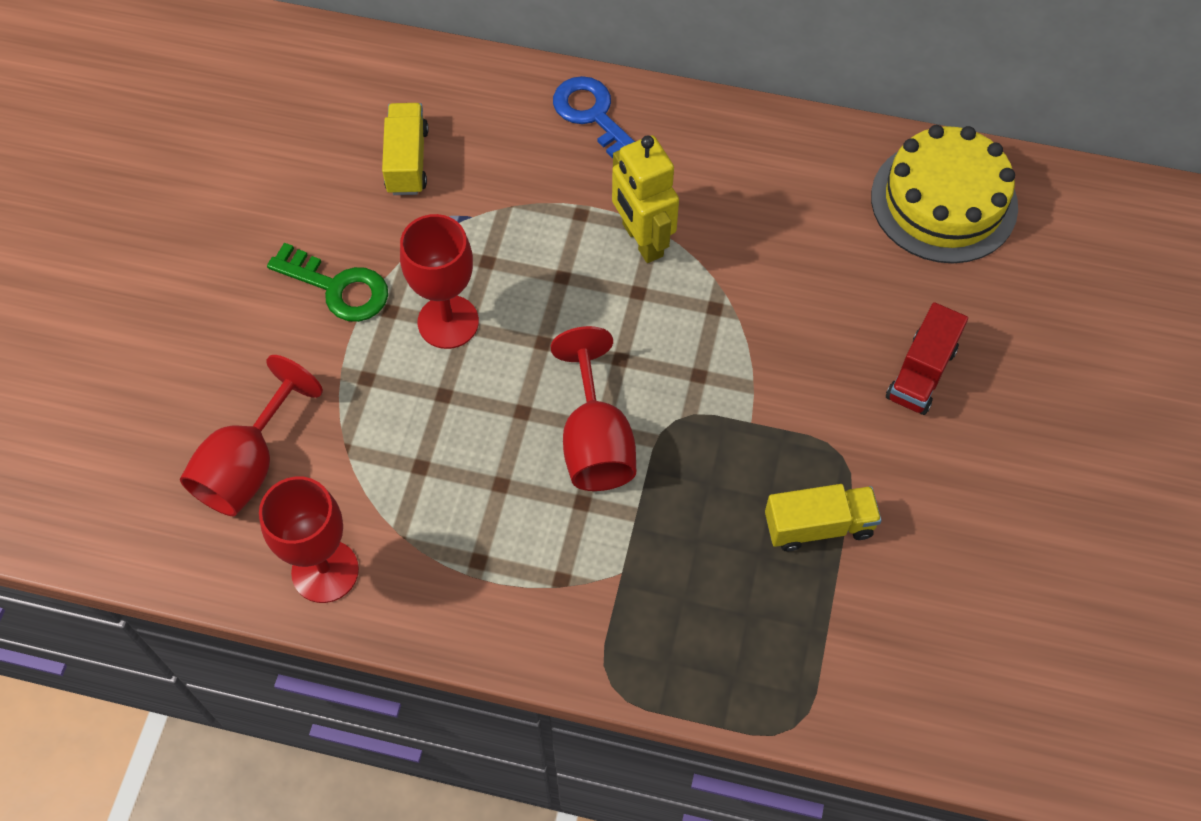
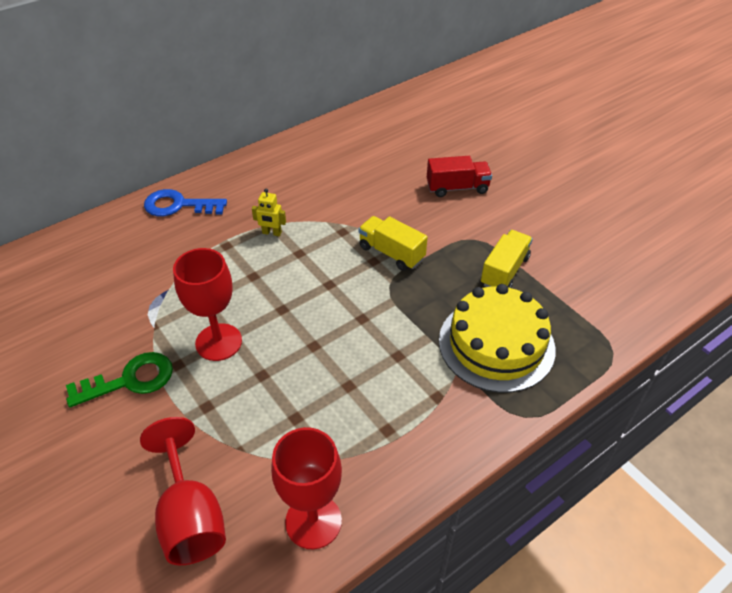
camera: 50 degrees left, 15 degrees down
yellow truck [382,103,429,195] -> yellow truck moved to [358,216,428,271]
red goblet [551,326,636,491] -> none
yellow robot [612,135,679,263] -> yellow robot [252,189,286,236], size x0.51
yellow cake [871,125,1018,264] -> yellow cake moved to [439,284,556,393]
red truck [886,302,968,415] -> red truck turned 75 degrees counterclockwise [427,156,492,197]

